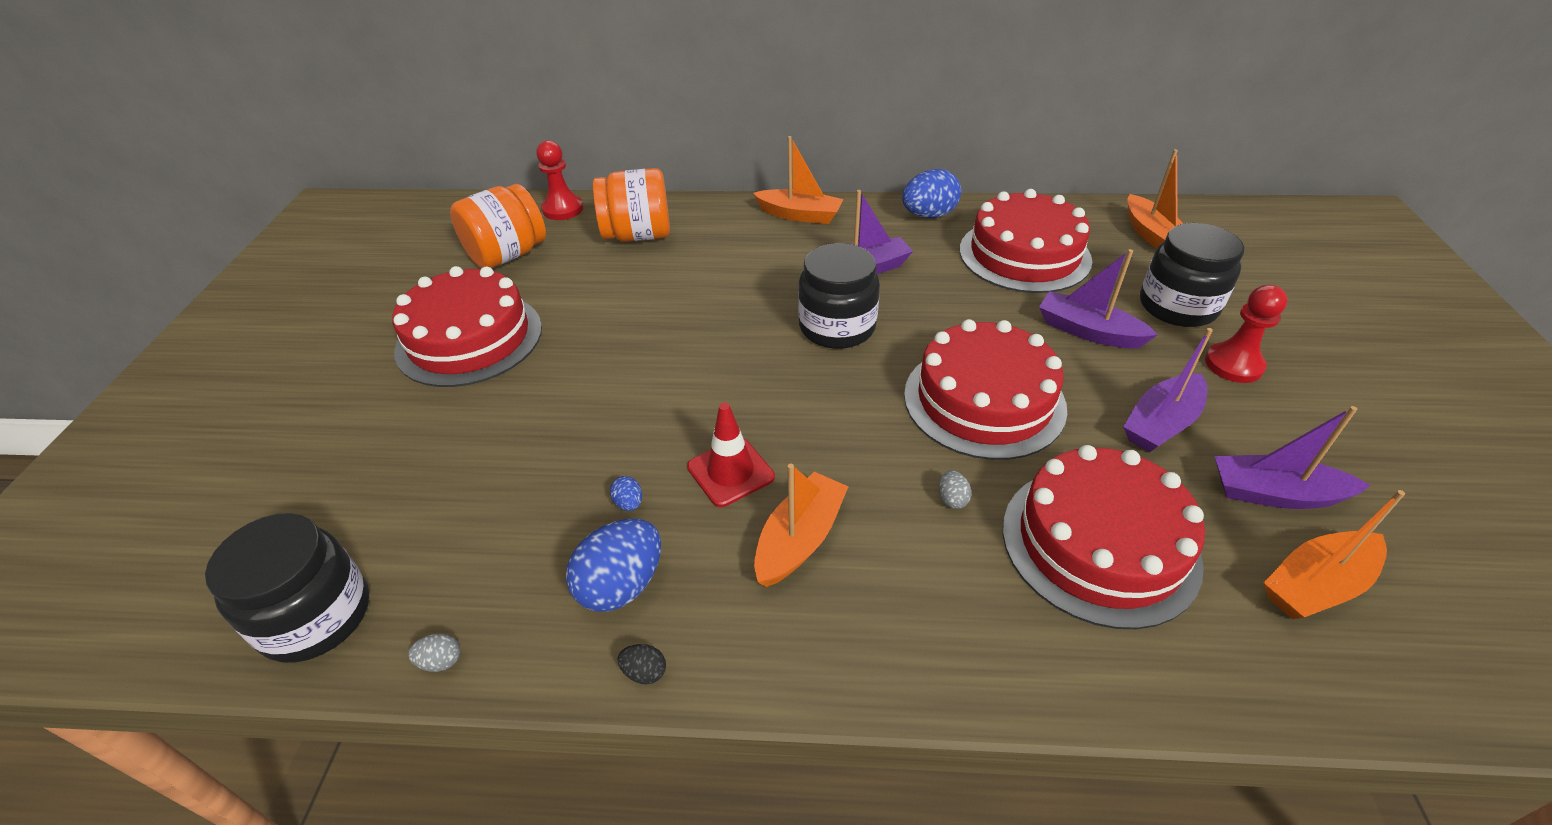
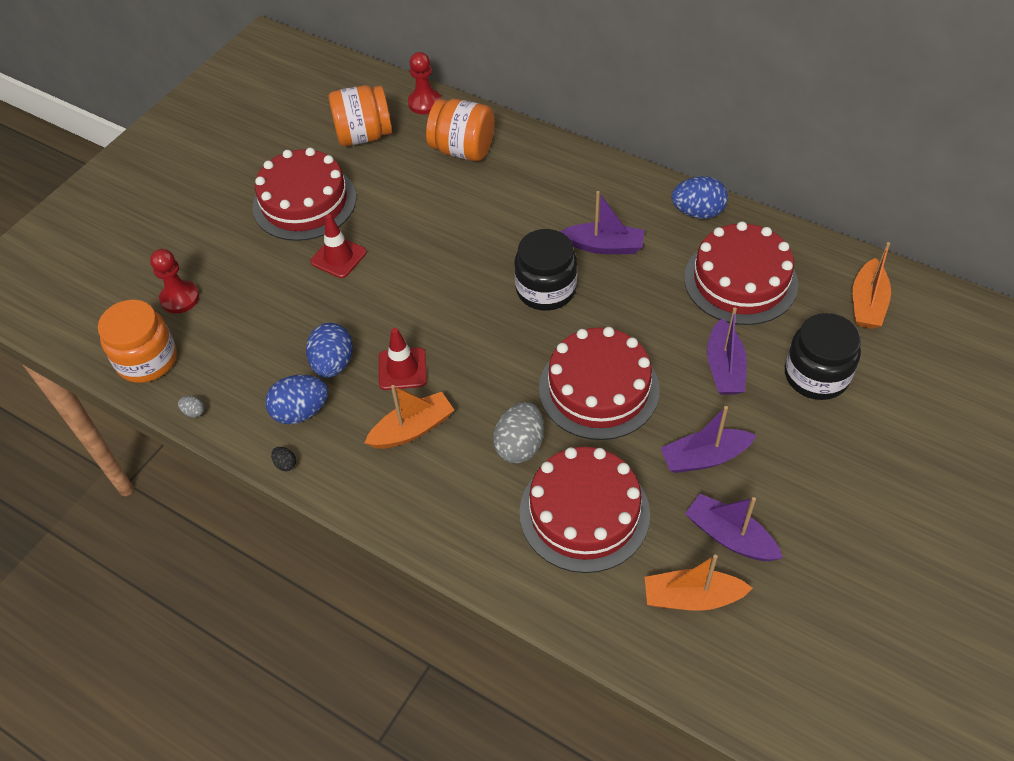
camera: 30 degrees right, 10 degrees up
black jar [205,513,369,663] -> orange jar [98,299,177,383]
blue egg [610,476,642,511] -> blue egg [306,323,353,378], size x2.27
orange boat [753,136,844,224] -> none
grey egg [939,470,971,509] -> grey egg [493,402,544,463], size x2.27
purple boat [1039,249,1158,348] -> purple boat turned 150 degrees counterclockwise [707,308,747,395]
red pawn [1205,285,1288,383] -> red pawn moved to [150,249,199,314]
none -> red traffic cone [310,214,367,278]

